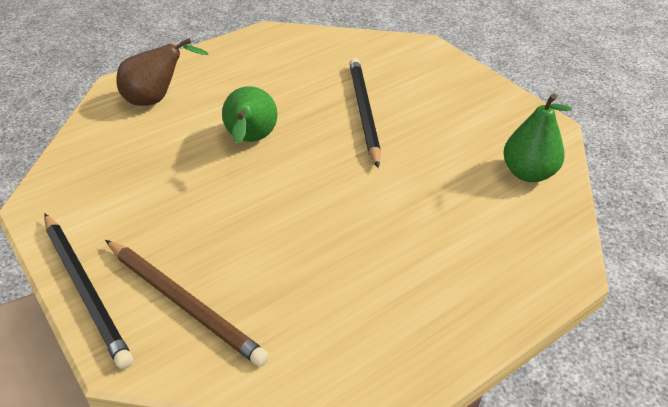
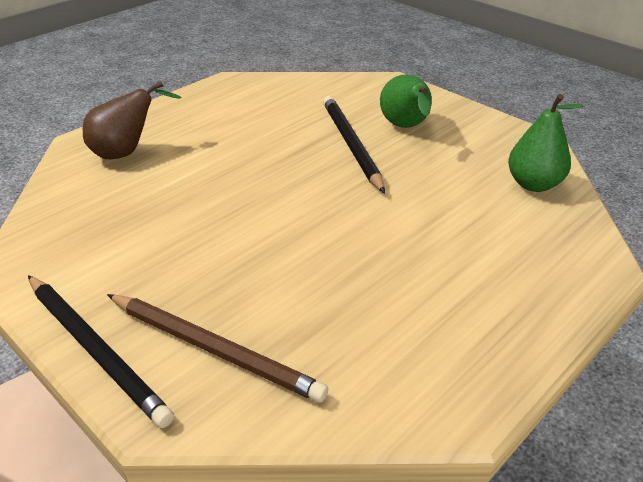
camera: 10 degrees left, 5 degrees down
green pear [222,86,277,143] -> green pear moved to [380,74,432,128]

